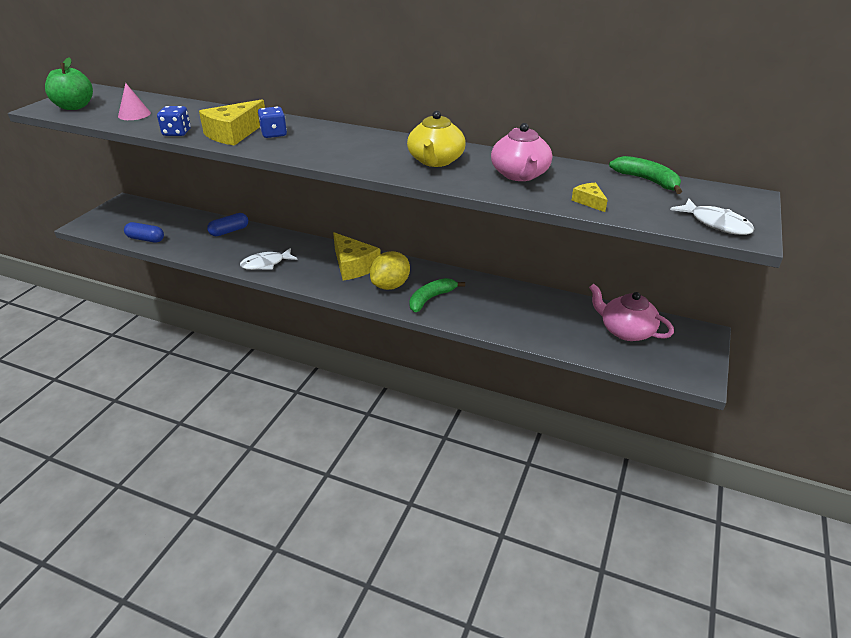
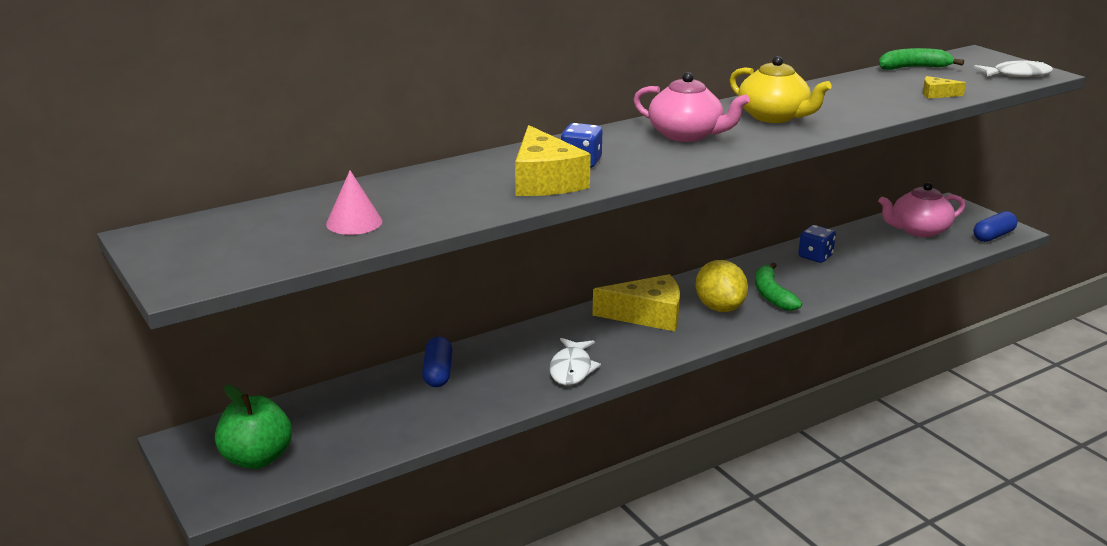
camera: 55 degrees left, 10 degrees down
green apple [45,58,93,110] -> green apple moved to [215,385,292,469]
blue capsule [124,222,164,242] -> blue capsule moved to [974,211,1017,242]
blue dice [157,106,191,136] -> blue dice moved to [798,225,836,263]
pink teapot [491,123,552,181] -> pink teapot moved to [633,72,750,142]

